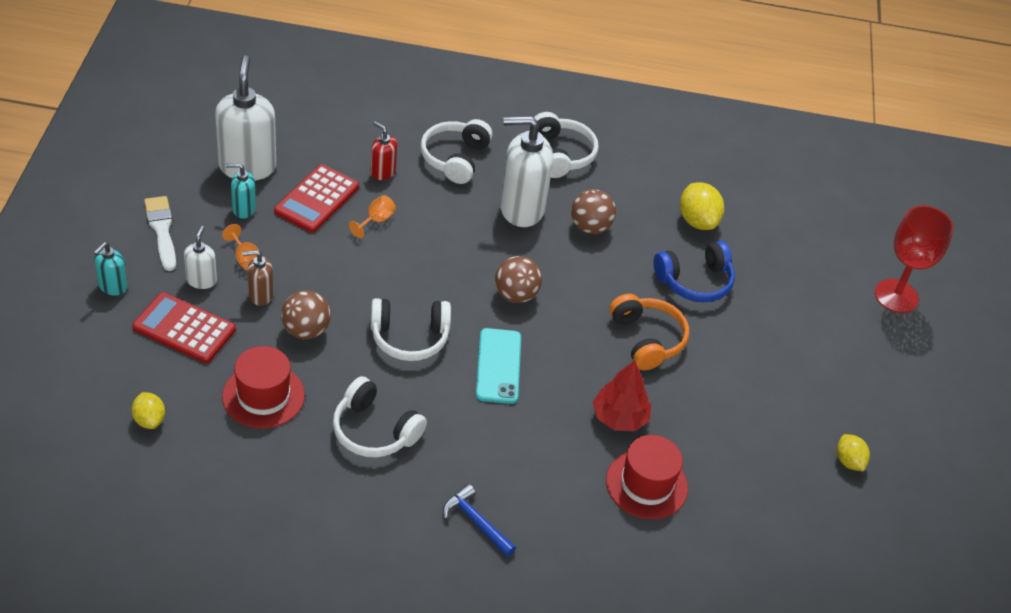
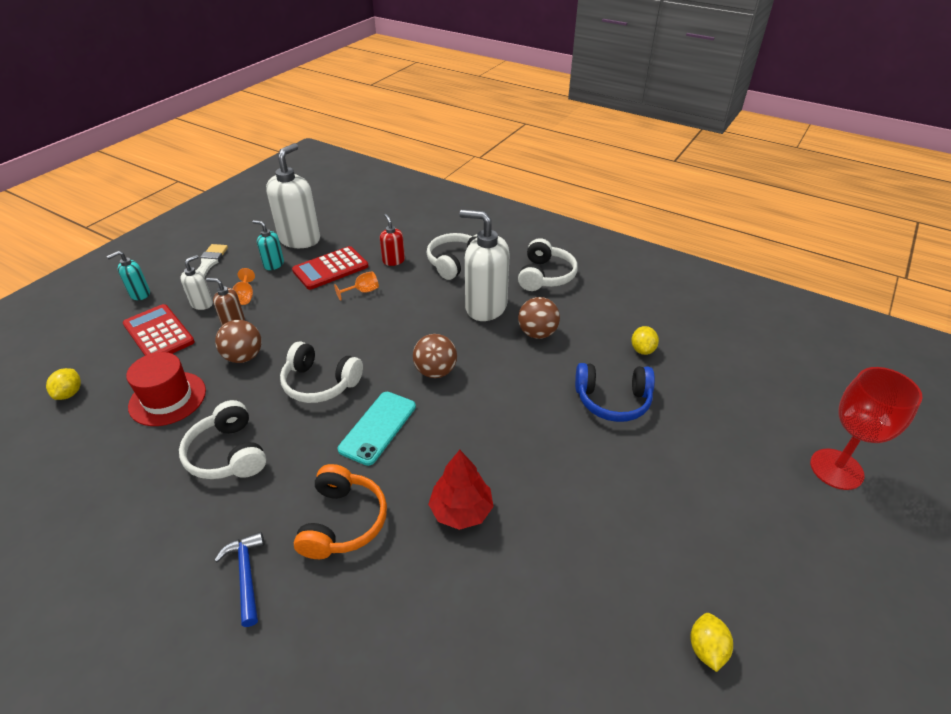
camera: 30 degrees right, 5 degrees down
red hat [606,435,688,519] -> none
orange headphones [609,294,689,370] -> orange headphones moved to [293,464,387,559]
yellow lemon [680,182,724,230] -> yellow lemon [631,326,659,355], size x0.63

